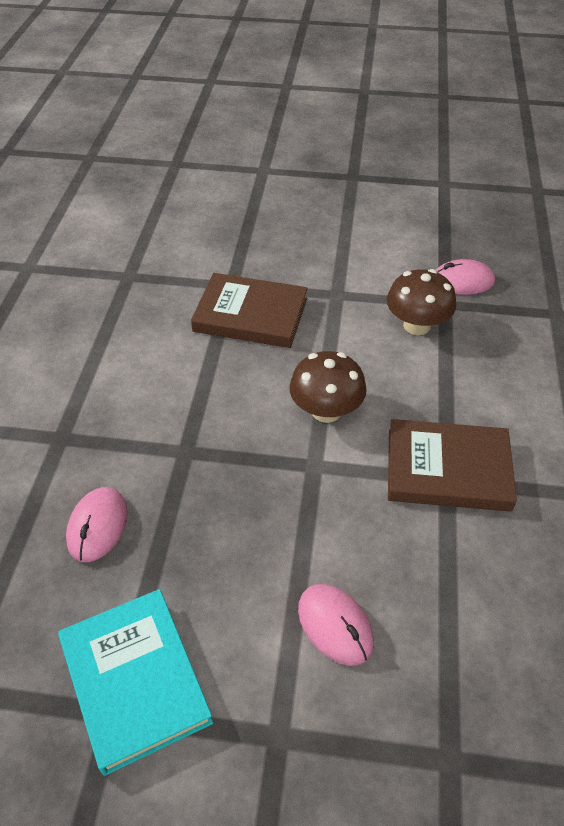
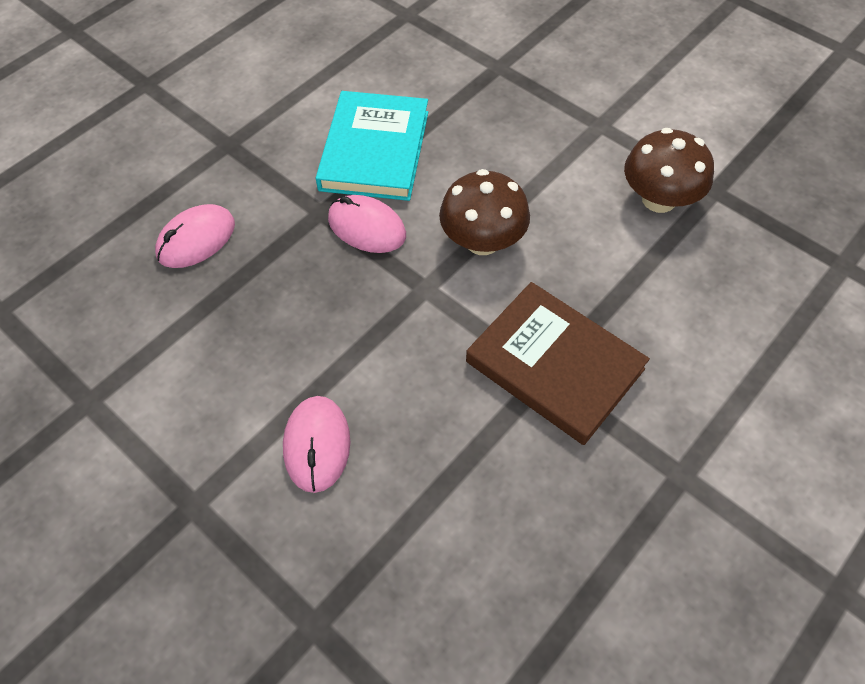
camera: 35 degrees right, 10 degrees up
turquoise book [58,589,213,776] -> turquoise book moved to [316,91,428,201]
brown book [191,273,308,348] -> none
pink mouse [436,259,495,295] -> pink mouse moved to [328,195,406,253]

